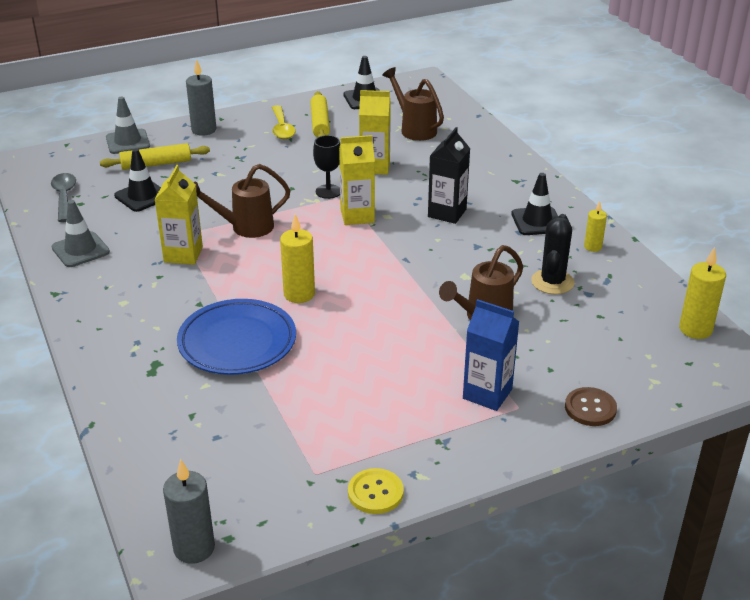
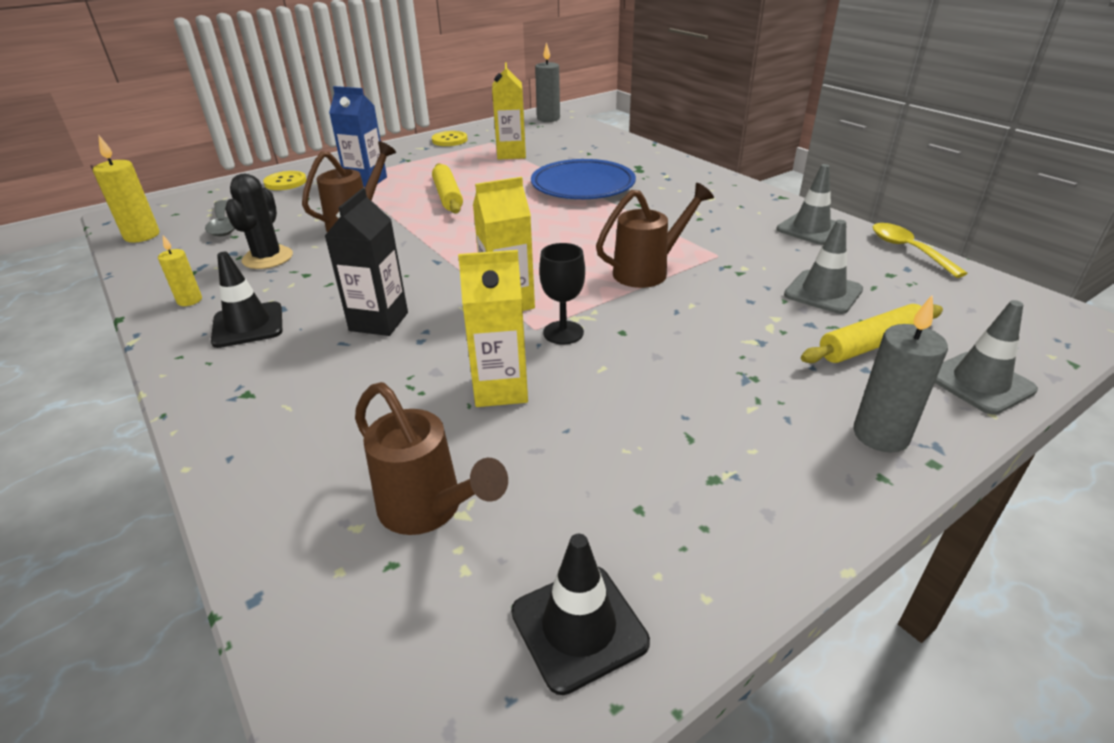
camera: 170 degrees right, 0 degrees up
grey spoon [51,173,76,222] -> grey spoon moved to [205,200,235,237]
black traffic cone [114,149,161,212] -> grey traffic cone [784,220,863,314]
yellow carton [154,165,203,265] -> yellow carton moved to [492,62,526,160]
yellow spoon [272,105,295,139] -> yellow spoon moved to [873,223,968,278]
yellow candle [280,214,315,303] -> none
yellow rolling pin [311,91,330,137] -> yellow rolling pin moved to [432,163,463,214]
brown button [565,387,617,426] -> yellow button [263,171,307,190]

